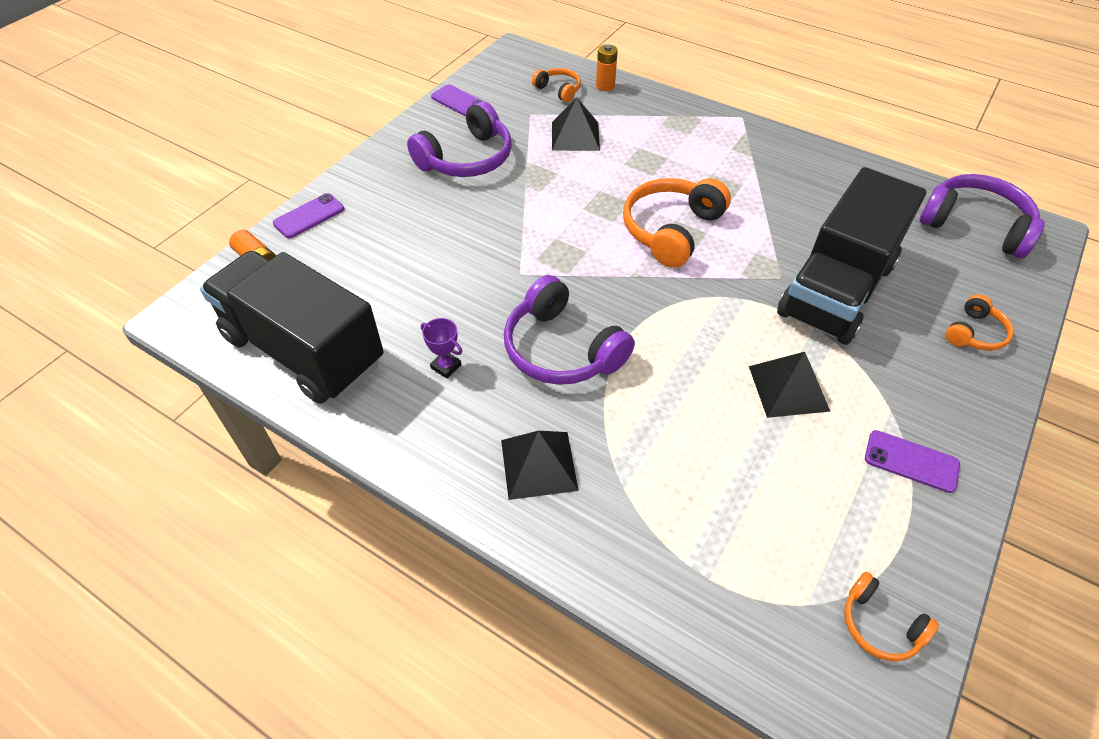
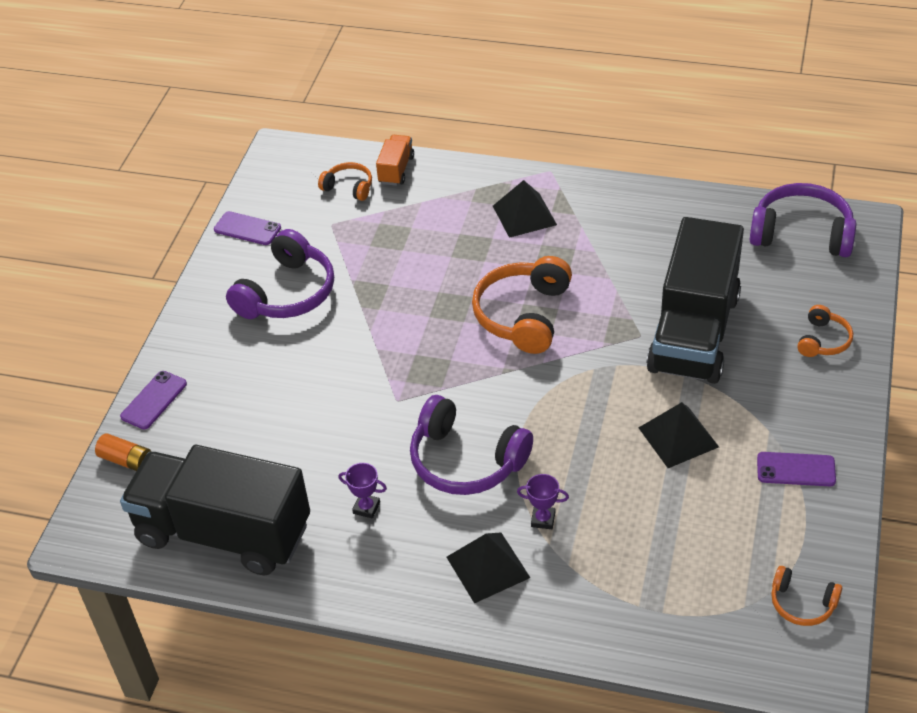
camera: 15 degrees left, 5 degrees down
black pyramid [552,97,600,151] -> black pyramid moved to [493,180,557,238]
orange battery [596,44,618,91] -> orange truck [376,135,414,186]
none -> purple trophy [517,474,569,529]

